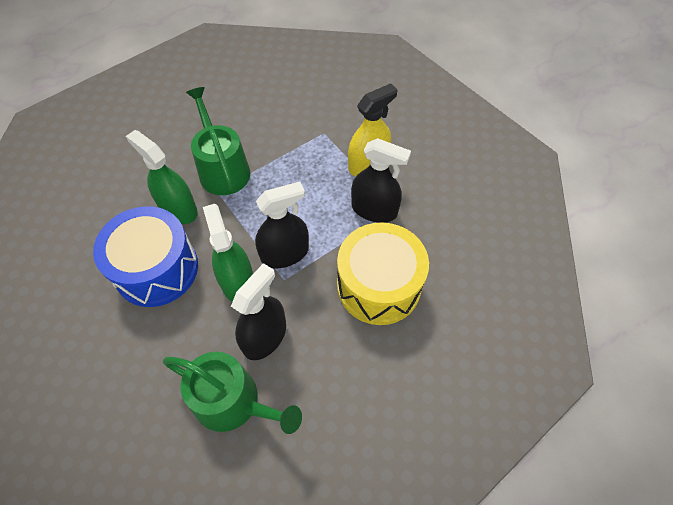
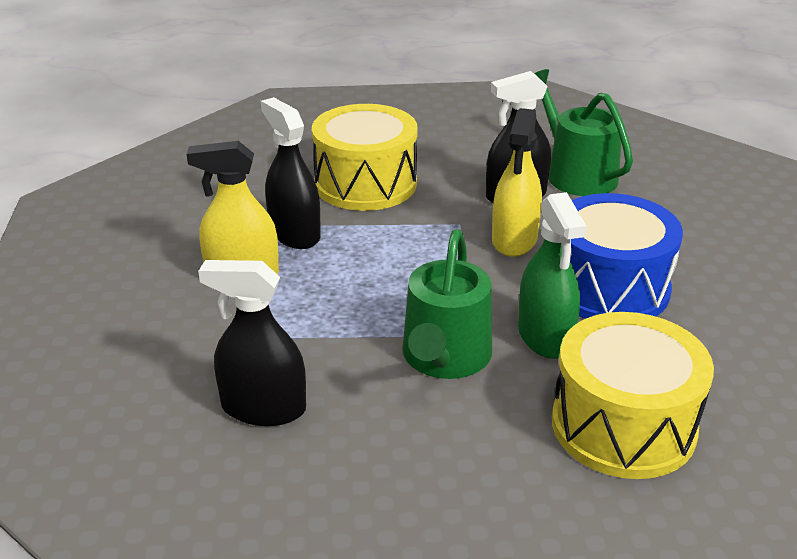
camera: 145 degrees left, 25 degrees down
green spray bottle [203,204,253,302] -> yellow spray bottle [492,108,542,257]
black spray bottle [255,182,309,268] -> black spray bottle moved to [198,260,306,426]
none -> yellow drum [552,312,714,479]

